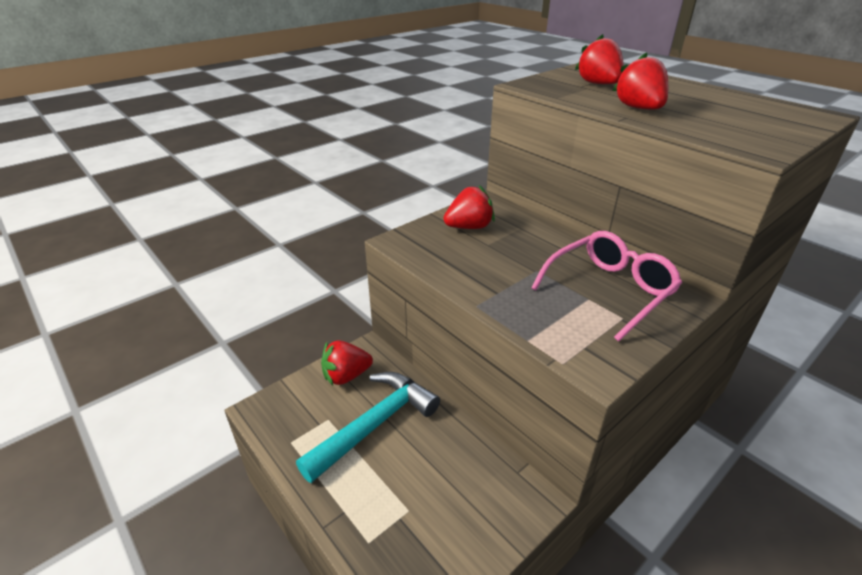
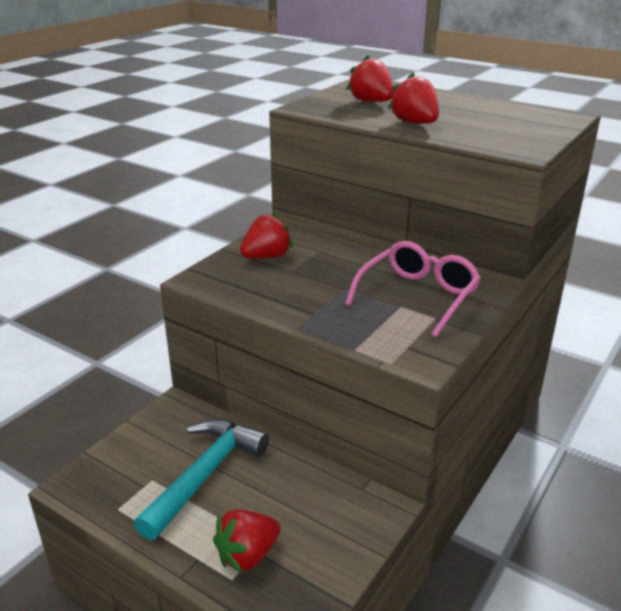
camera: 15 degrees left, 5 degrees down
red strawberry [321,340,373,385] -> red strawberry moved to [213,509,280,574]

